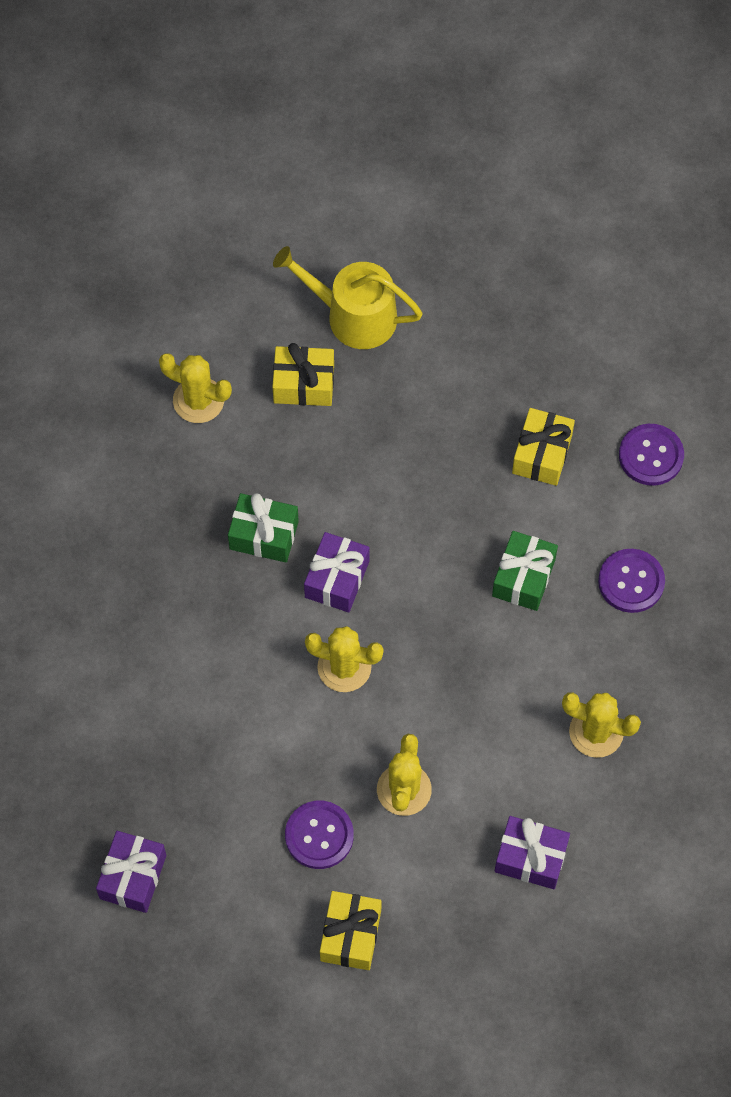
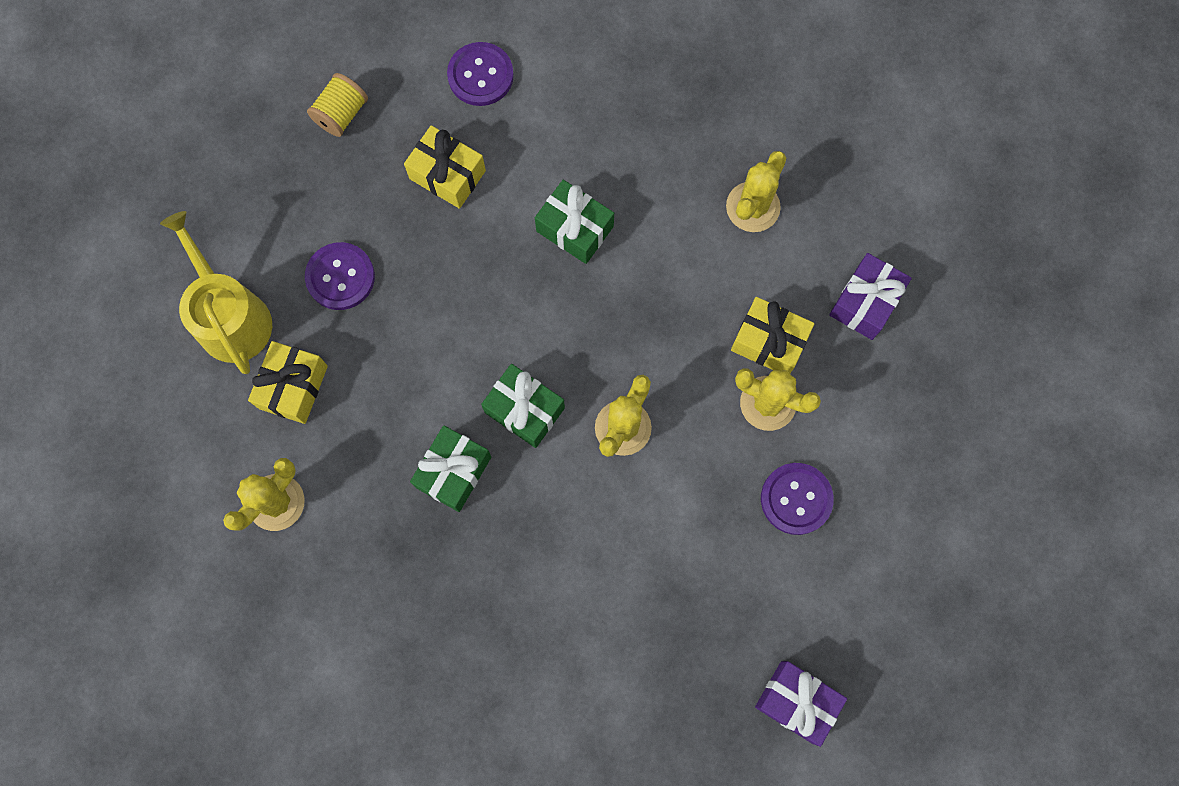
camera: 75 degrees left, 10 degrees up
yellow watering can [273,246,423,349] -> yellow watering can turned 120 degrees clockwise [160,211,272,374]
purple gift [304,532,370,612] -> green gift [481,364,565,448]
yellow gift [320,891,382,970] -> yellow gift moved to [731,297,814,373]
purple button [598,549,665,613] -> purple button moved to [305,242,375,310]
none -> yellow spool [307,73,368,137]

